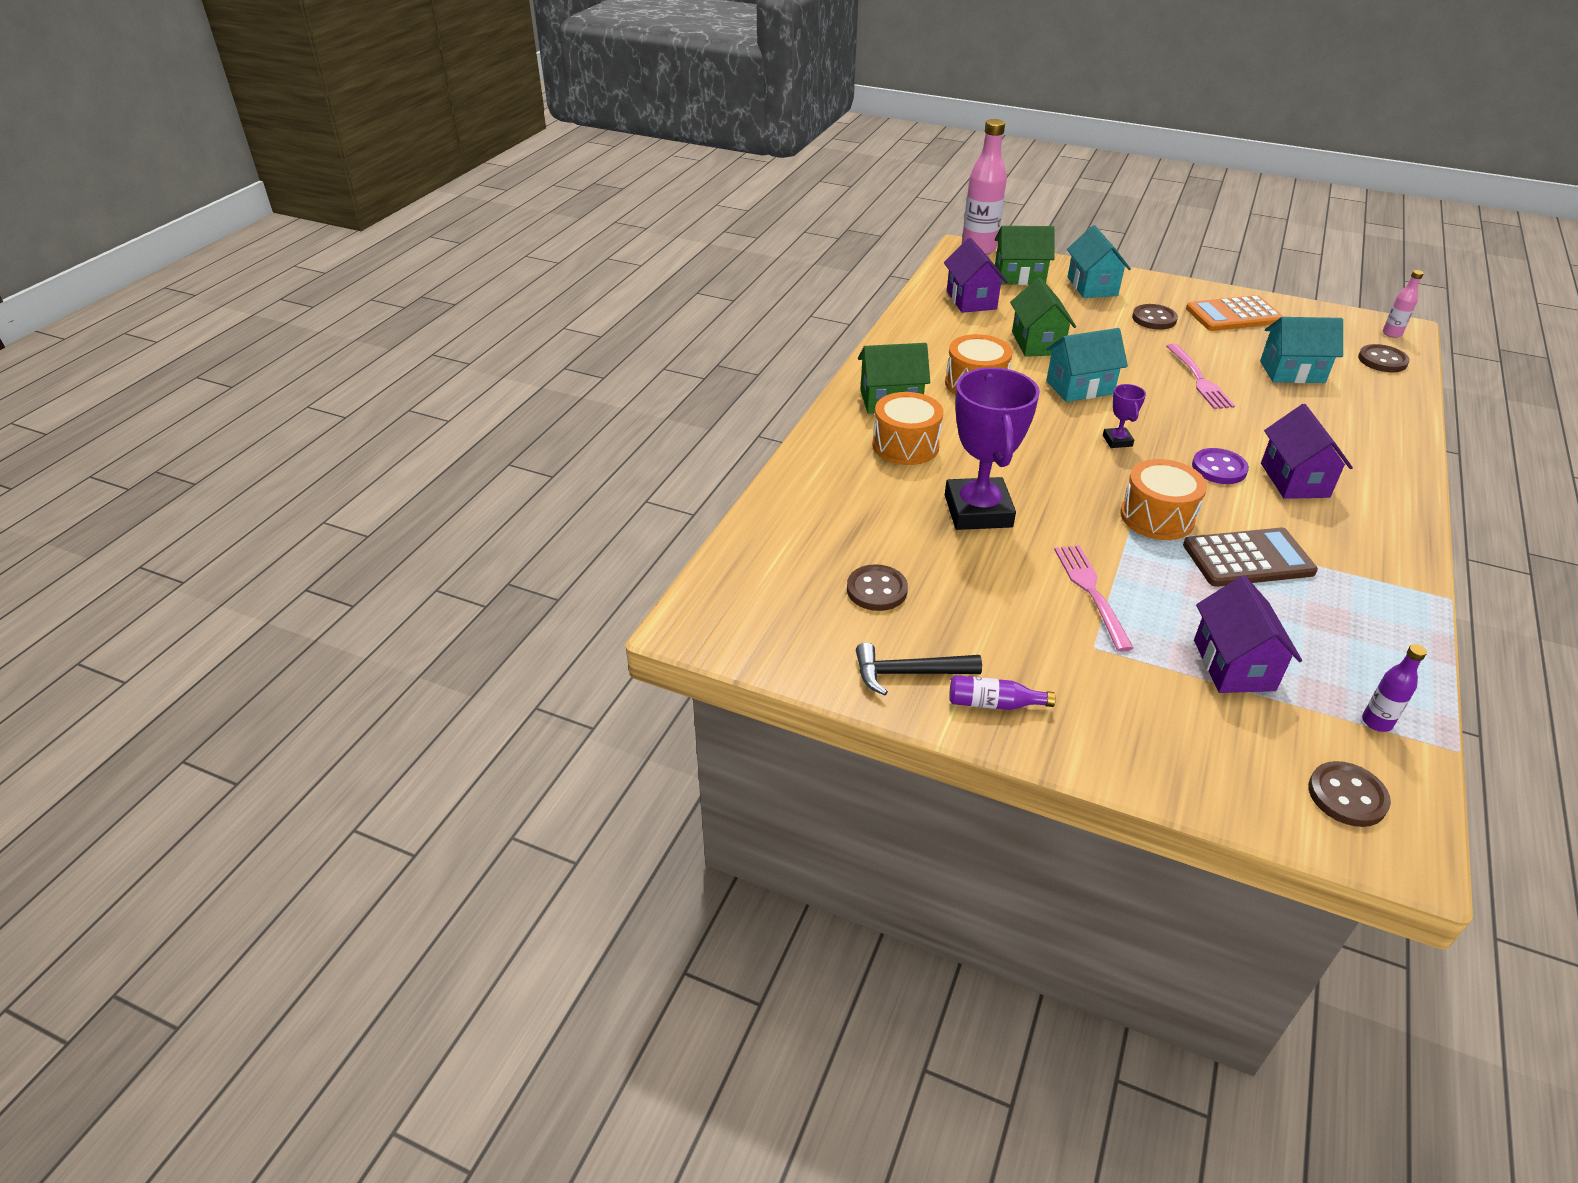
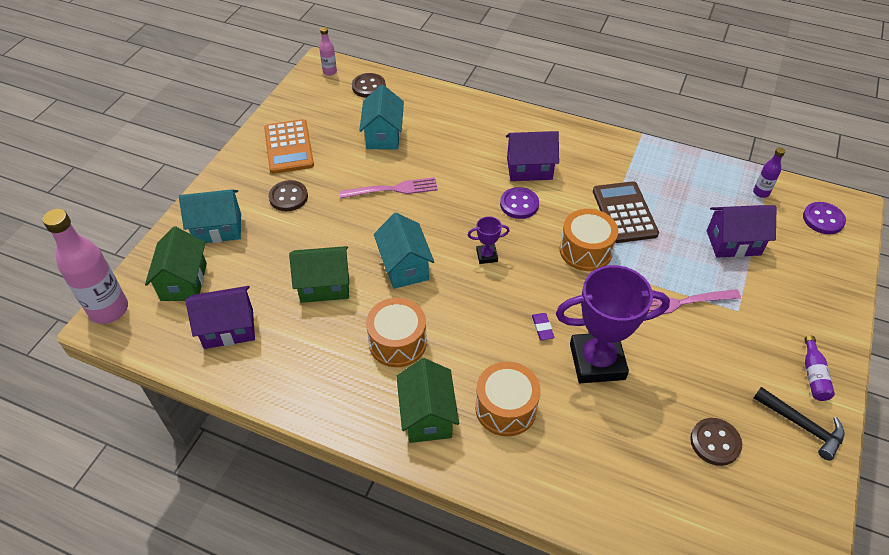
camera: 90 degrees left, 10 degrees up
black hammer [856,642,982,695] -> black hammer turned 45 degrees counterclockwise [754,387,844,461]
brown button [1308,761,1391,827] -> purple button [803,202,846,234]
none -> purple eraser [532,313,554,340]

